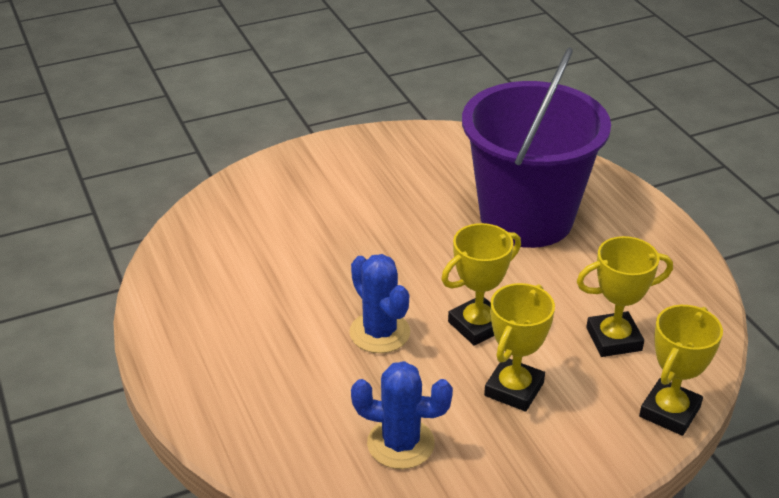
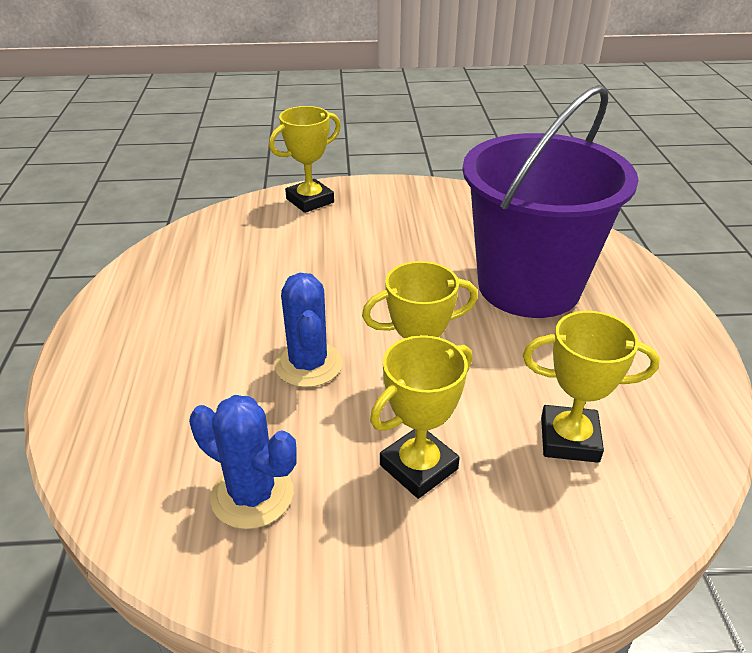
camera: 20 degrees right, 0 degrees up
yellow trophy [639,305,723,436] -> yellow trophy moved to [269,106,341,213]

